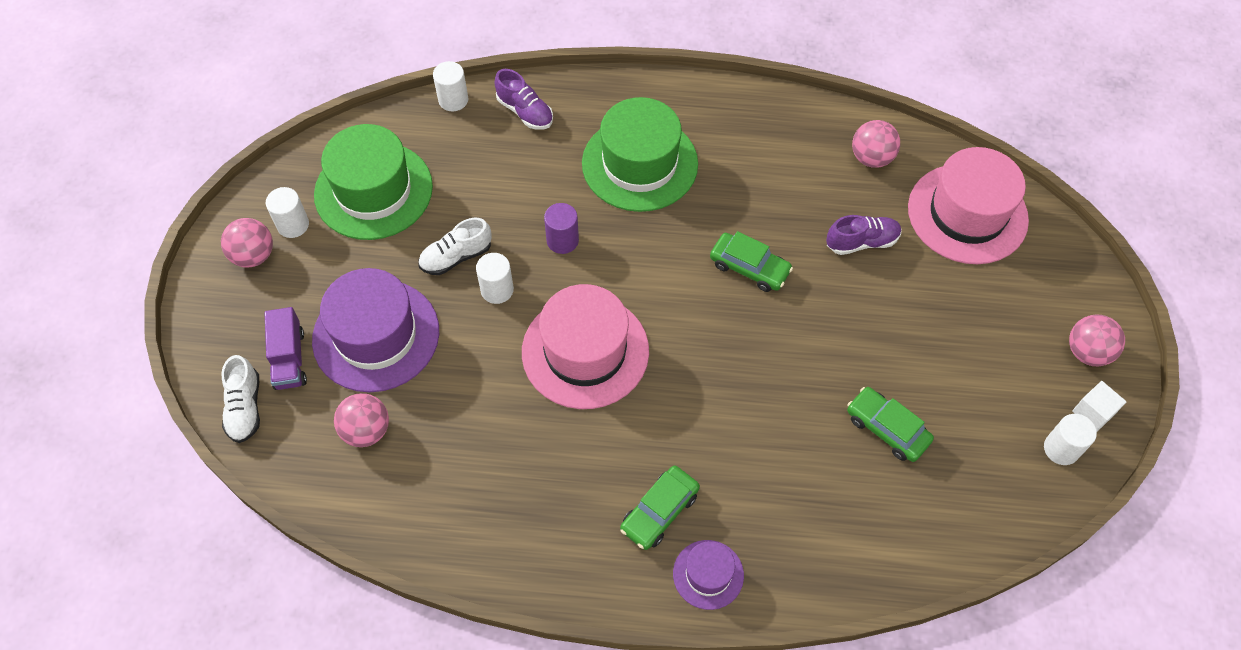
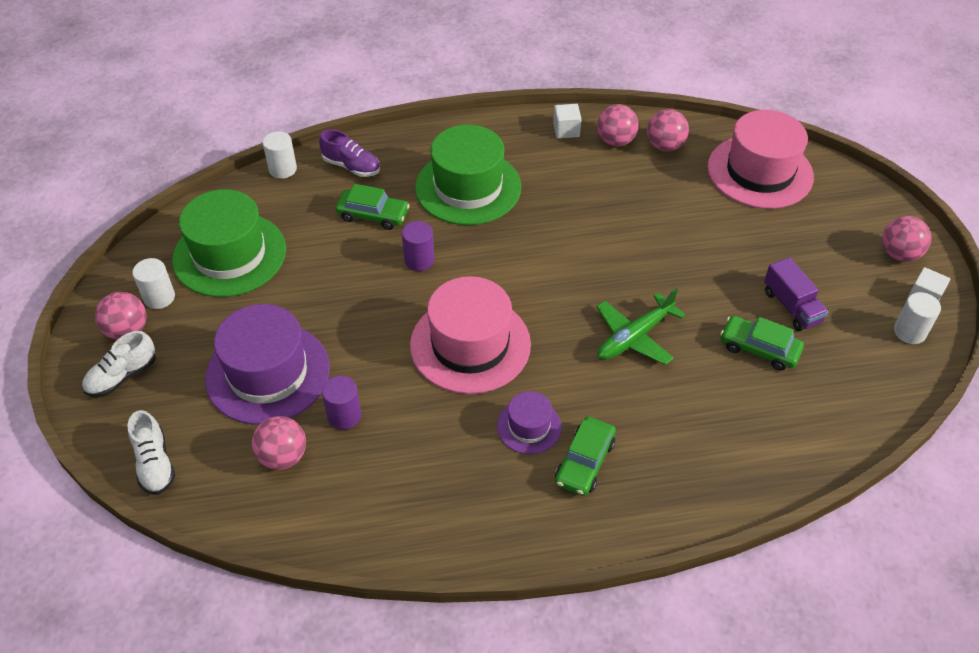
camera: 15 degrees left, 10 degrees down
purple truck [264,307,307,390] -> purple truck moved to [764,257,829,331]
white shoe [418,218,492,275] -> white shoe moved to [82,331,156,397]
white cylinder [476,253,514,304] -> none
purple hat [673,540,744,610] -> purple hat moved to [497,391,562,454]
green car [710,231,793,292] -> green car moved to [335,184,410,230]
purple shoe [826,215,902,255] -> none
none -> purple cylinder [322,376,361,430]
none -> white cube [553,104,581,139]
none -> pink ball [597,104,639,146]
none -> green plane [597,288,685,365]

